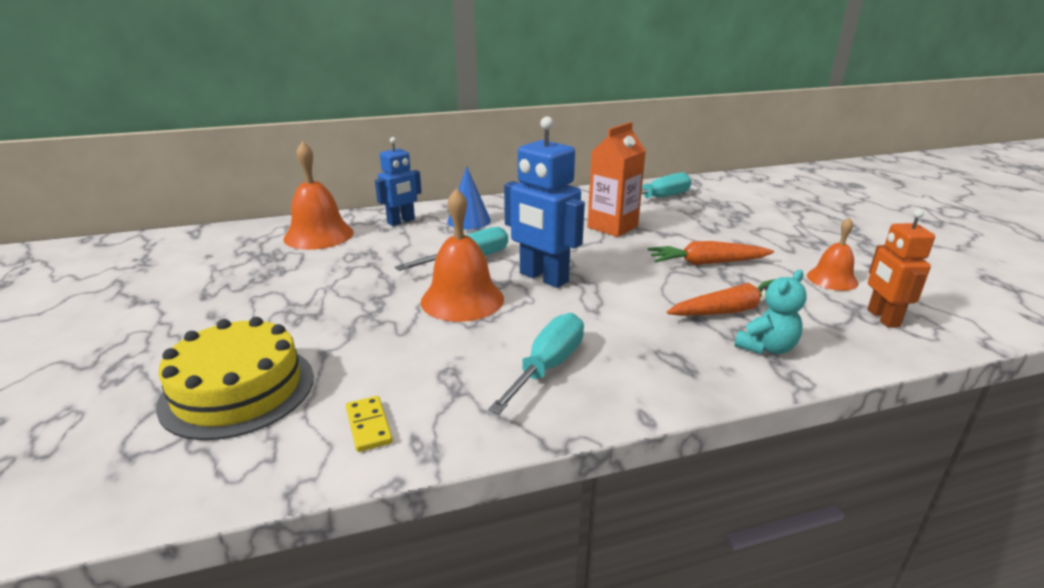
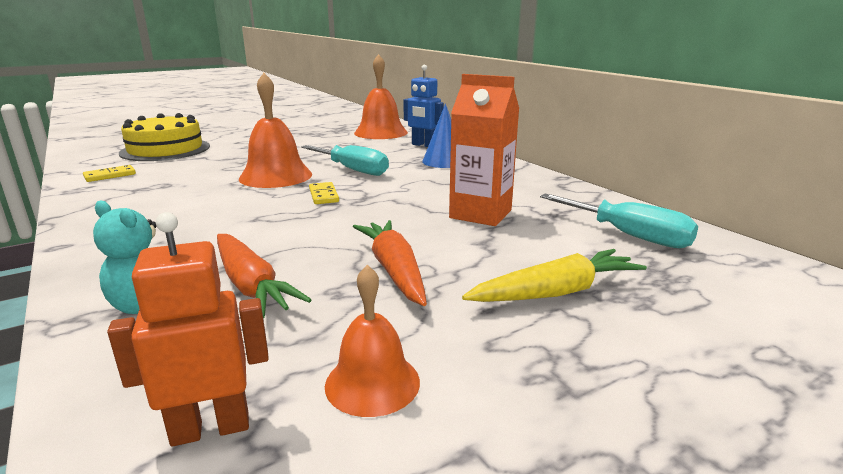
camera: 75 degrees right, 5 degrees down
turquoise screwdriver [488,313,584,414] -> none
blue robot [504,117,585,288] -> yellow domino [309,182,339,204]
none -> yellow carrot [462,249,647,302]

